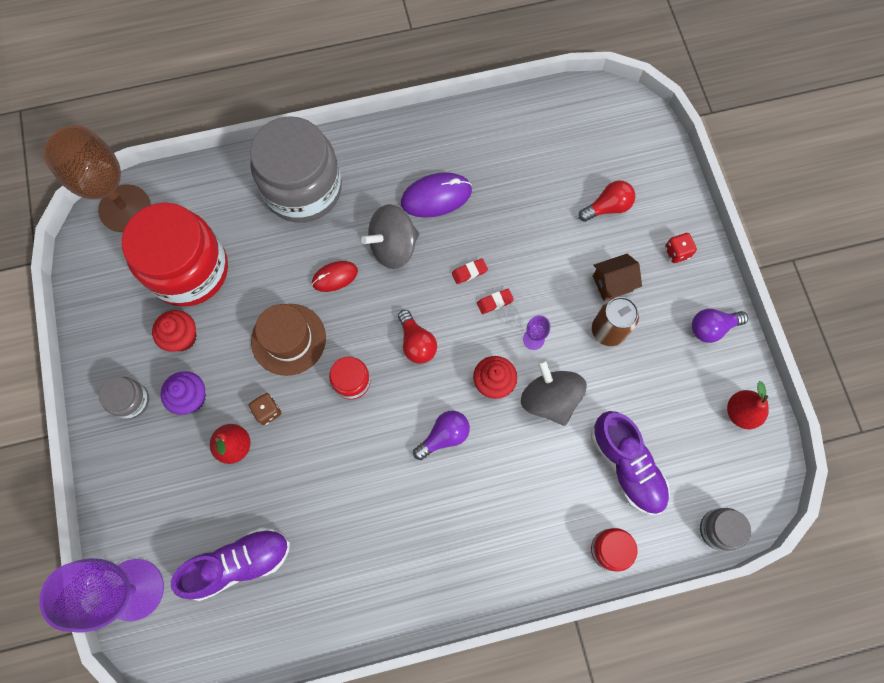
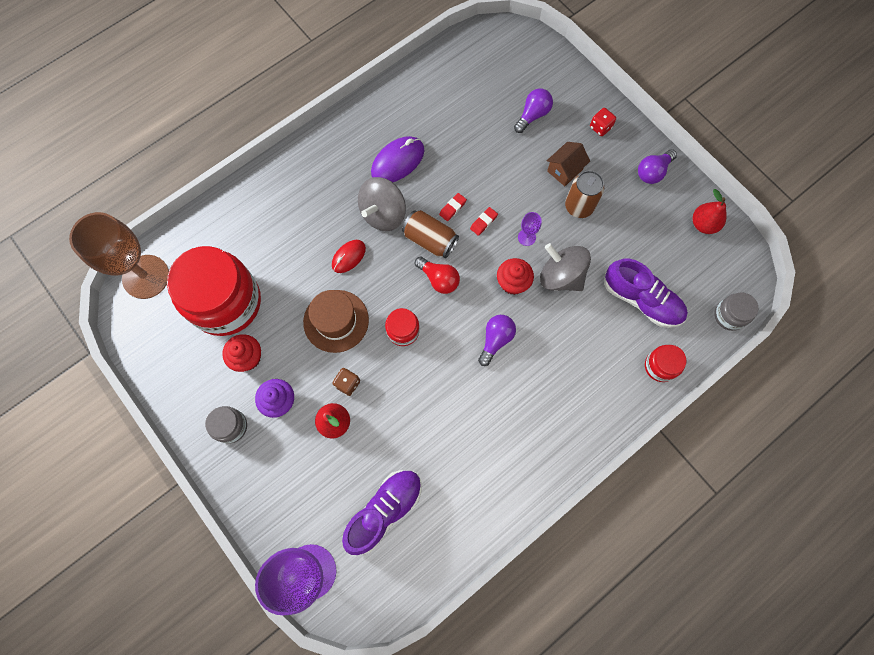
camera: 25 degrees left, 0 degrees up
grey jar [250,116,342,223] -> none
red light bulb [579,180,635,222] -> purple light bulb [514,88,553,133]
none -> brown can [402,210,459,258]

